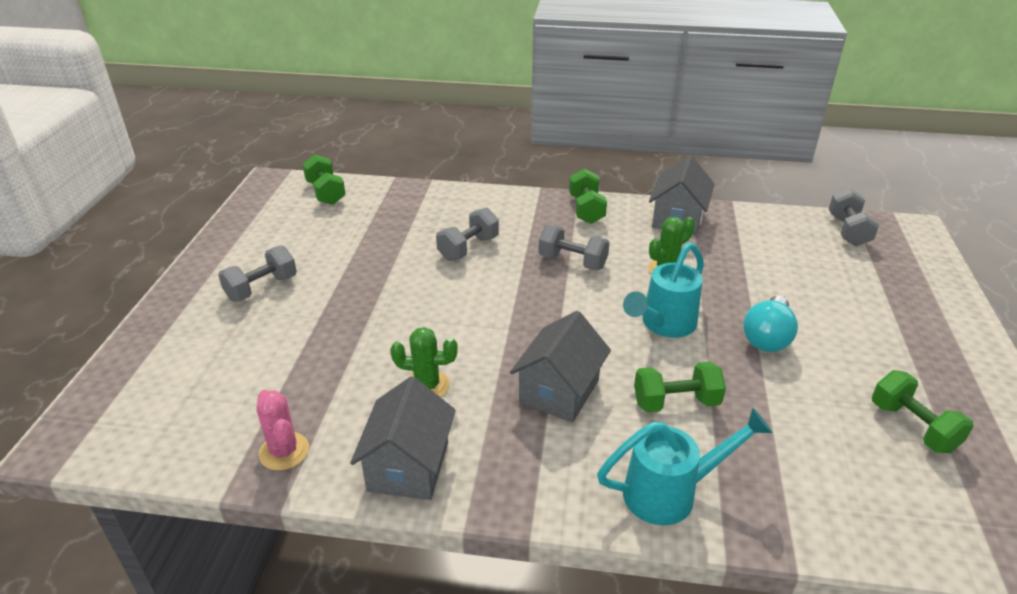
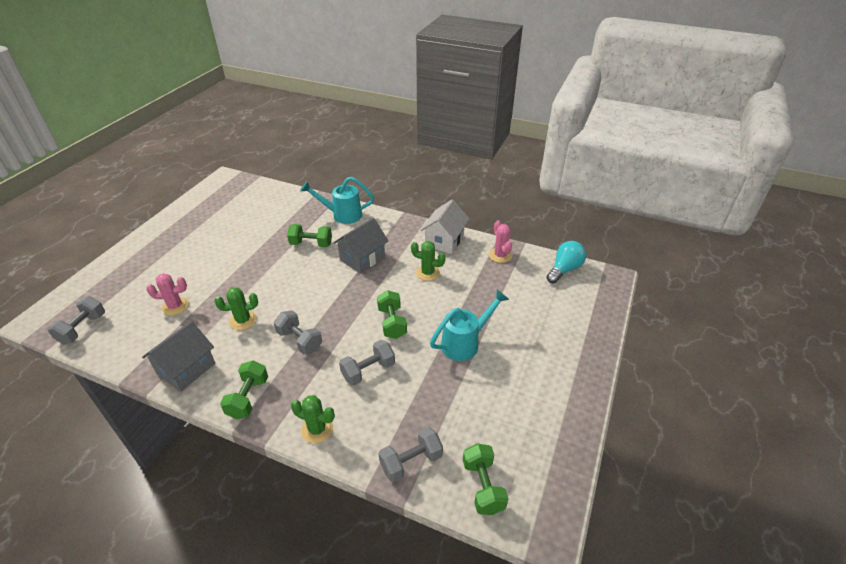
camera: 165 degrees left, 5 degrees up
grey dumbbell [218,245,297,301] -> grey dumbbell moved to [379,427,443,482]
grey house [350,376,456,500] -> white house [420,199,469,254]
turquoise watering can [623,243,704,338] -> turquoise watering can moved to [430,290,509,361]
turquoise light bulb [743,295,798,352] -> turquoise light bulb moved to [546,241,586,283]
green dumbbell [872,370,974,453] -> green dumbbell moved to [377,290,407,339]
none -> pink cactus [146,273,189,315]
none -> green cactus [291,395,335,443]

